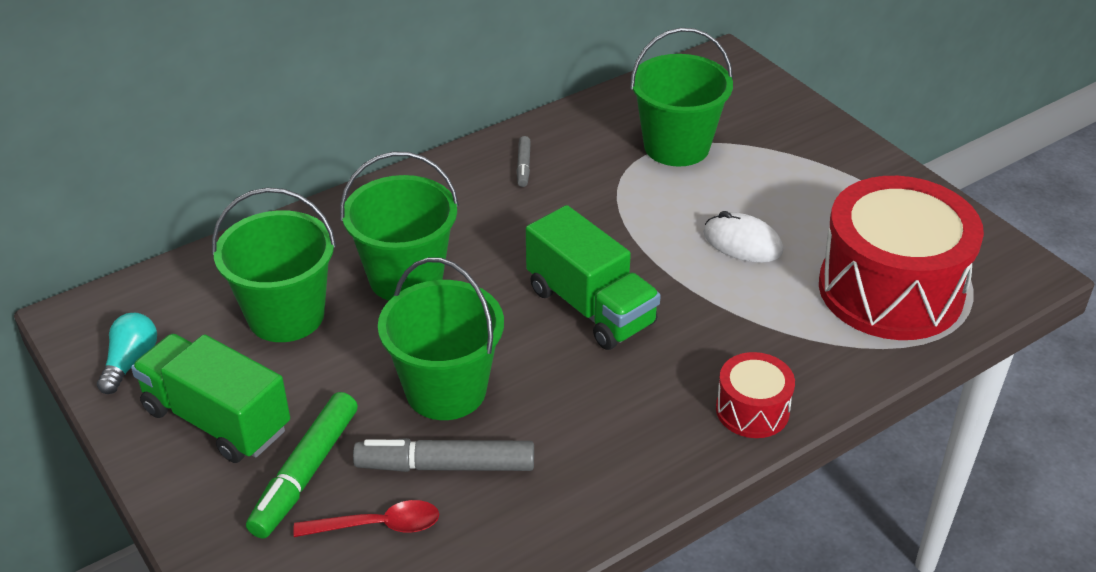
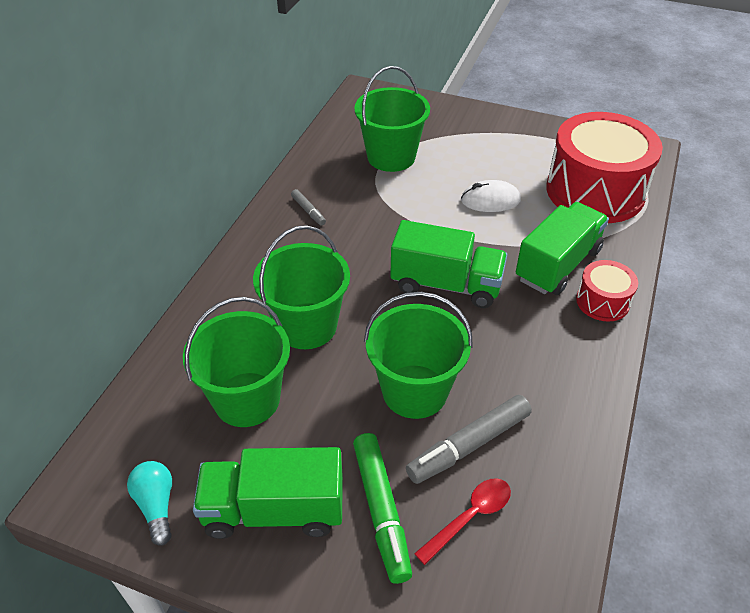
camera: 35 degrees left, 5 degrees up
none -> green truck [516,202,609,295]

